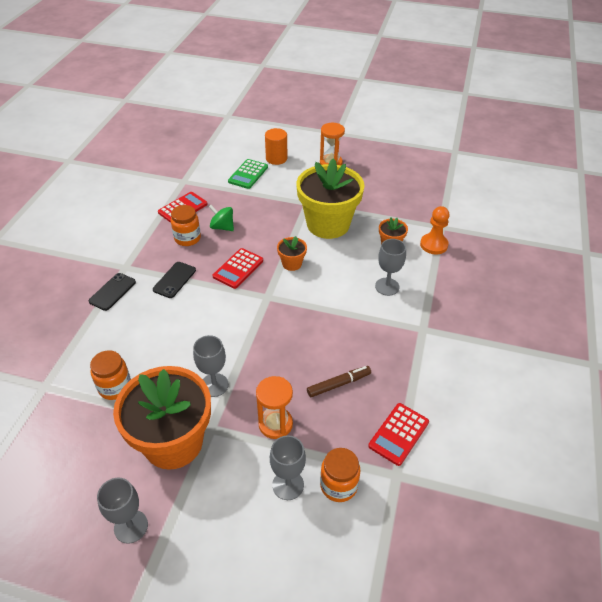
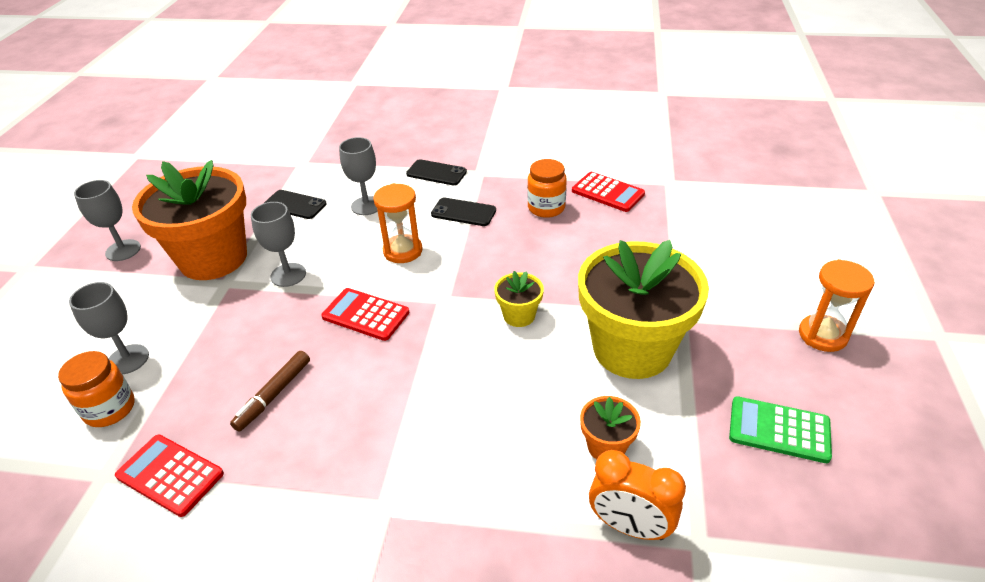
camera: 85 degrees right, 5 degrees down
orange jar [90,350,131,400] -> black phone [264,190,327,219]
green spinning top [209,205,234,231] -> none
red calculator [213,248,263,289] -> red calculator moved to [321,288,409,341]
green calculator [228,159,268,189] -> green calculator moved to [729,396,832,463]
orange hourglass [256,376,293,439] -> orange hourglass moved to [373,183,422,263]
orange cylinder [265,128,287,165] -> none
orange flower pot [277,236,307,271] -> yellow flower pot [494,271,544,327]
brown marker [307,366,371,397] -> brown marker turned 60 degrees clockwise [230,351,310,432]
grey goblet [375,239,406,296] -> grey goblet moved to [339,137,378,215]
orange pawn [420,206,450,254] -> orange clock [589,450,686,540]

